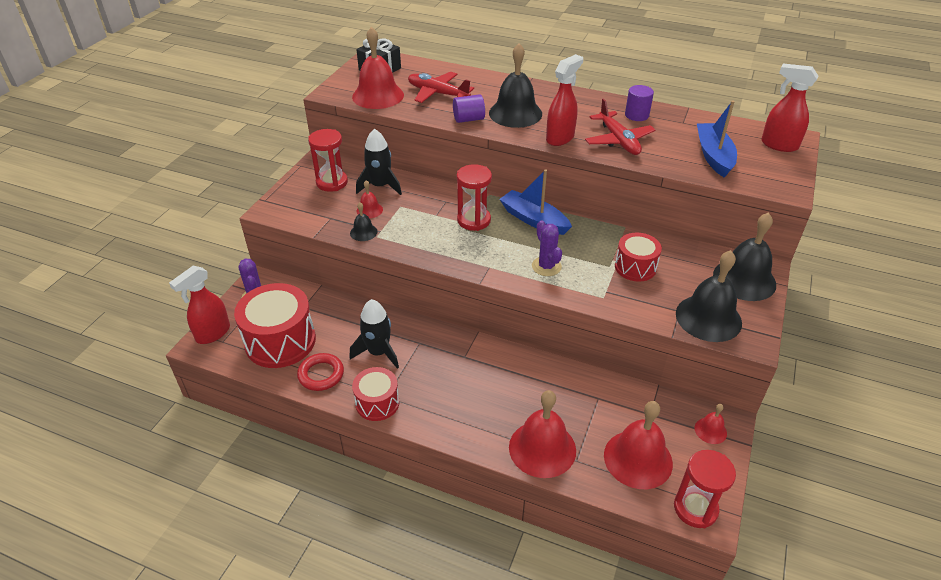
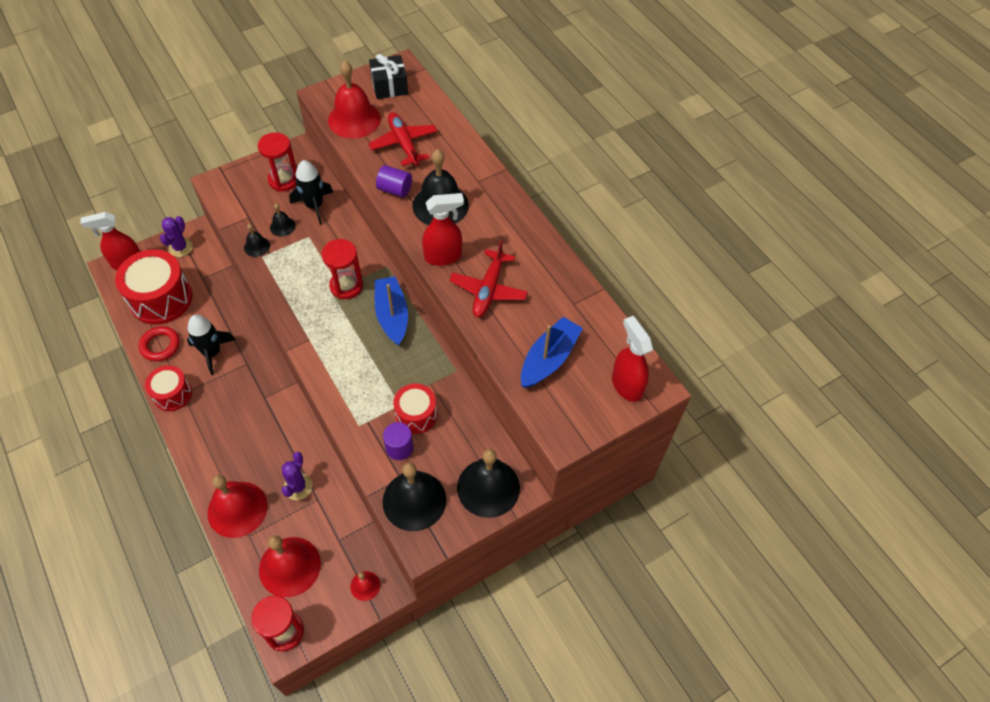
camera: 35 degrees right, 15 degrees up
red bell [357,180,383,218] -> black bell [270,203,296,237]
purple cactus [532,220,562,276] -> purple cactus moved to [282,452,313,500]
purple cylinder [625,85,654,121] -> purple cylinder moved to [383,422,413,460]

